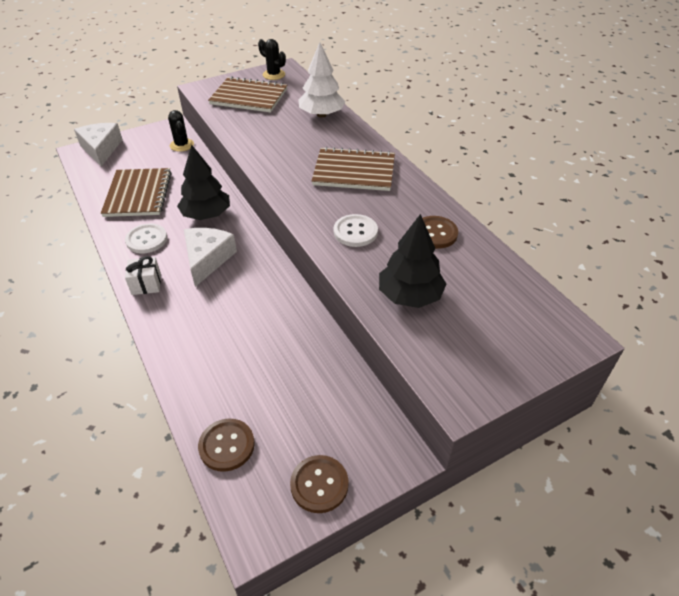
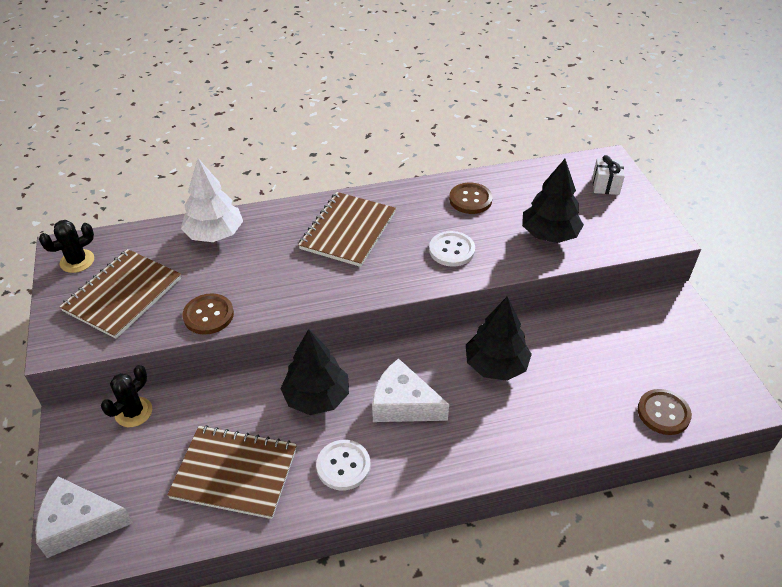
camera: 75 degrees left, 0 degrees up
white gift [125,256,161,295] -> white gift moved to [592,155,625,195]
black cactus [168,110,194,152] -> black cactus turned 45 degrees counterclockwise [101,365,152,427]
brown button [290,455,349,513] -> brown button moved to [182,293,234,335]
none -> black tree [466,296,532,381]

